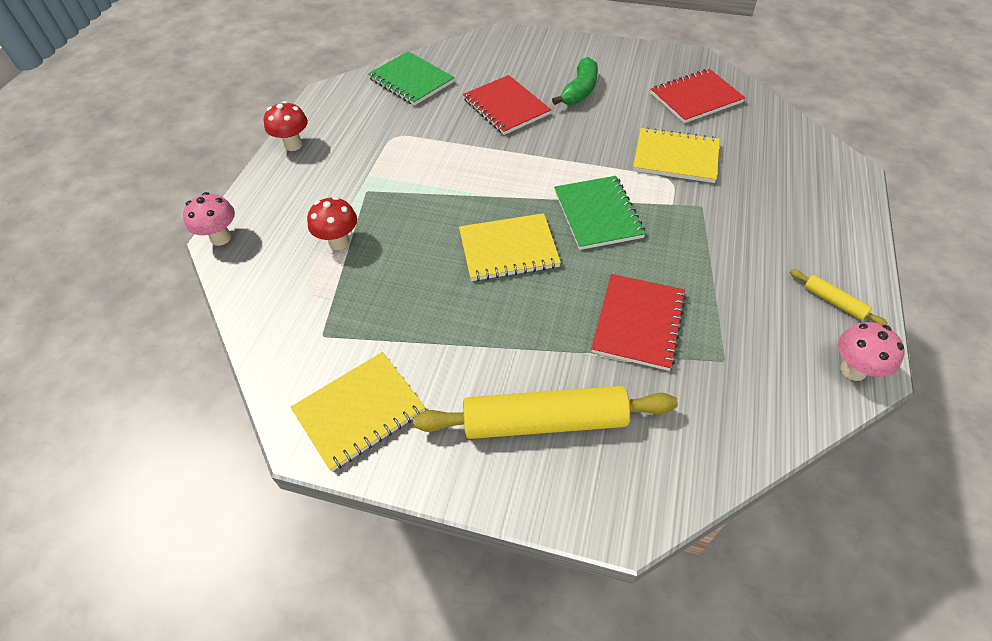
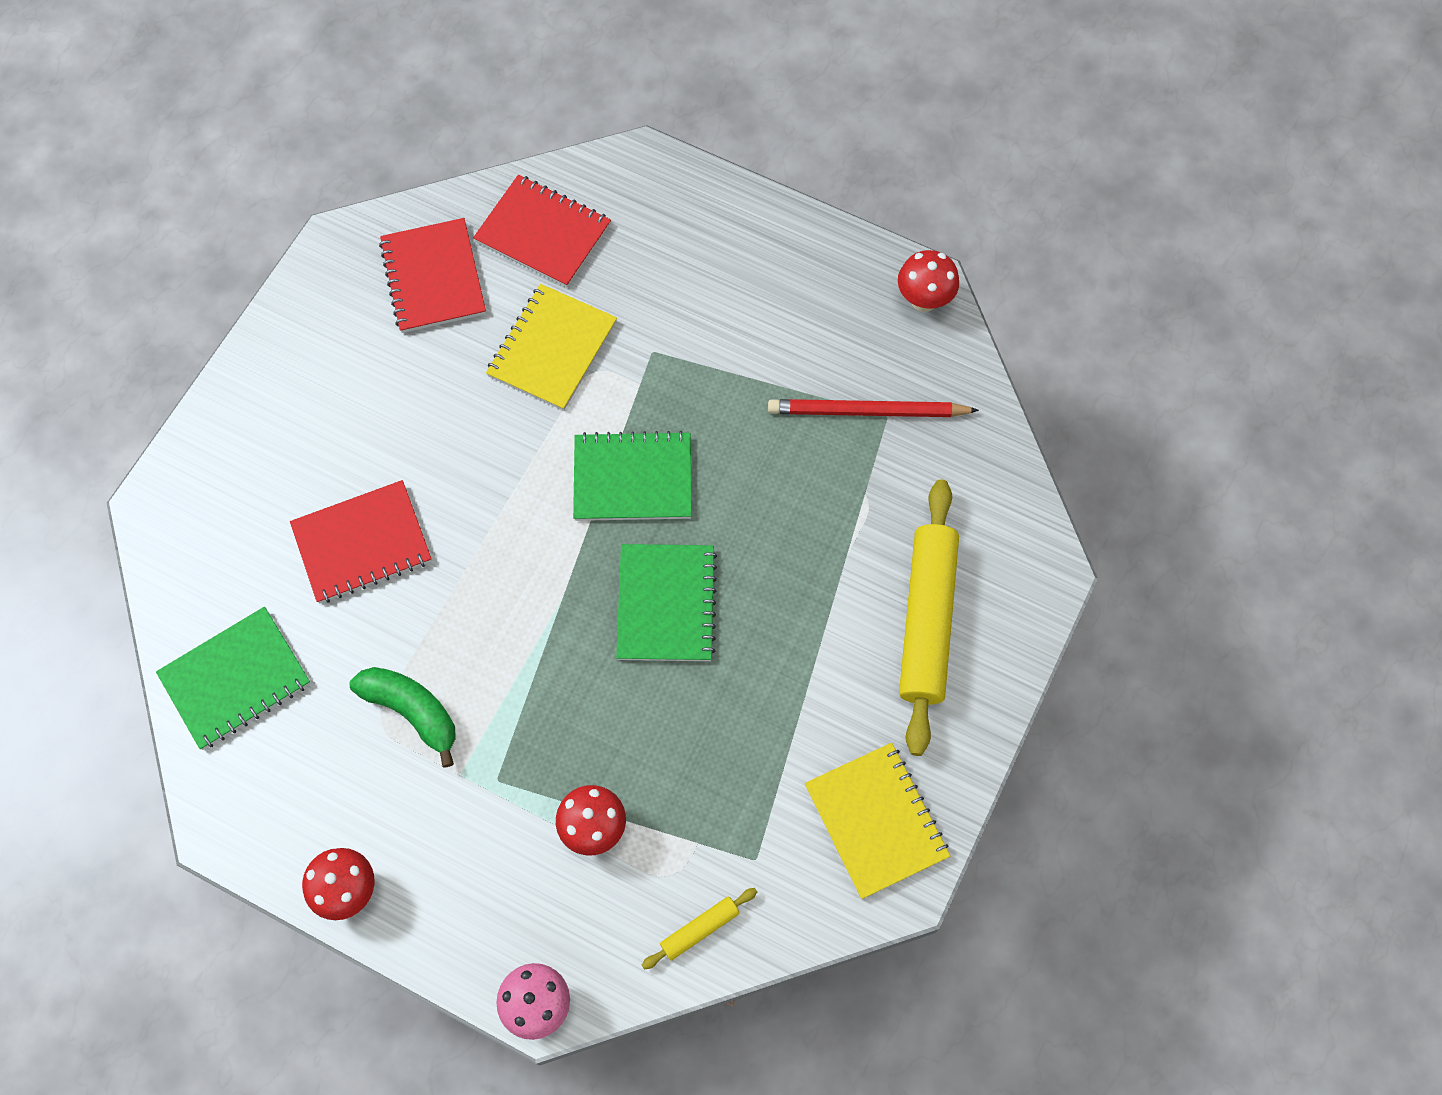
camera: 80 degrees left, 15 degrees up
yellow notebook [459,213,561,281] -> green notebook [616,544,717,661]
green banana [552,57,598,105] -> green banana moved to [350,667,456,768]
red notebook [591,274,686,371] -> red notebook moved to [473,175,611,287]
yellow rolling pin [790,269,888,325] -> yellow rolling pin moved to [642,888,757,969]
pink mushroom [838,322,905,381] -> red mushroom [898,250,959,312]
none -> red pencil [768,399,979,417]

